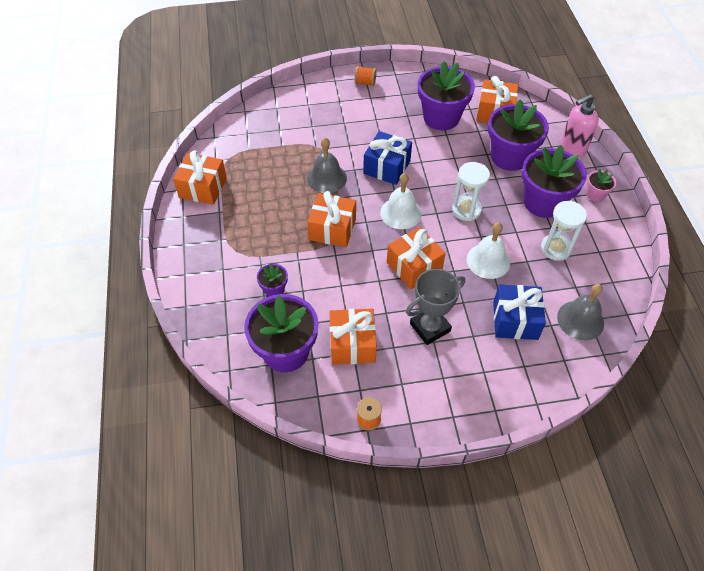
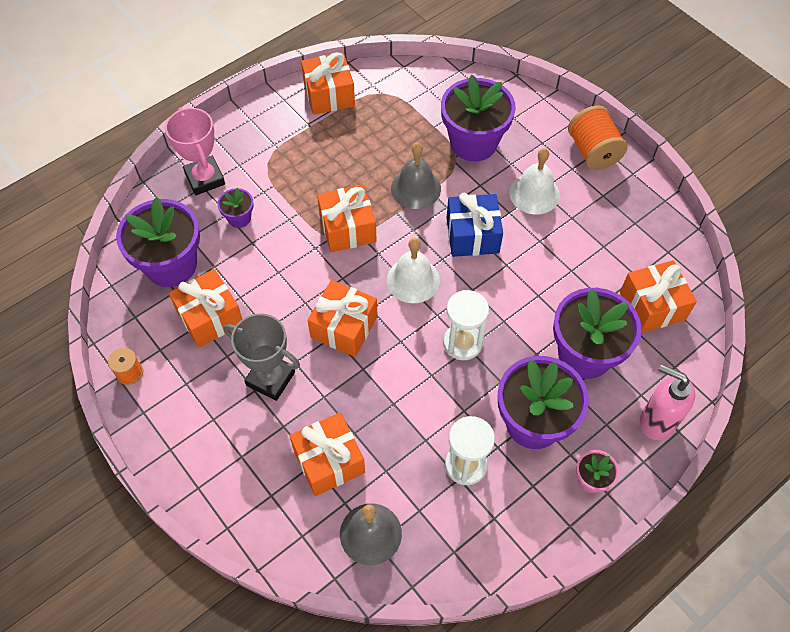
camera: 60 degrees right, 5 degrees up
orange spool [355,66,377,86] -> orange spool [568,105,627,170], size x1.82
purple flower pot [418,61,475,130] -> purple flower pot moved to [441,75,516,161]
white bell [467,222,510,279] -> white bell moved to [509,148,560,215]
blue gift [493,285,546,340] -> orange gift [290,412,365,496]
none -> pink trophy [165,107,225,195]

